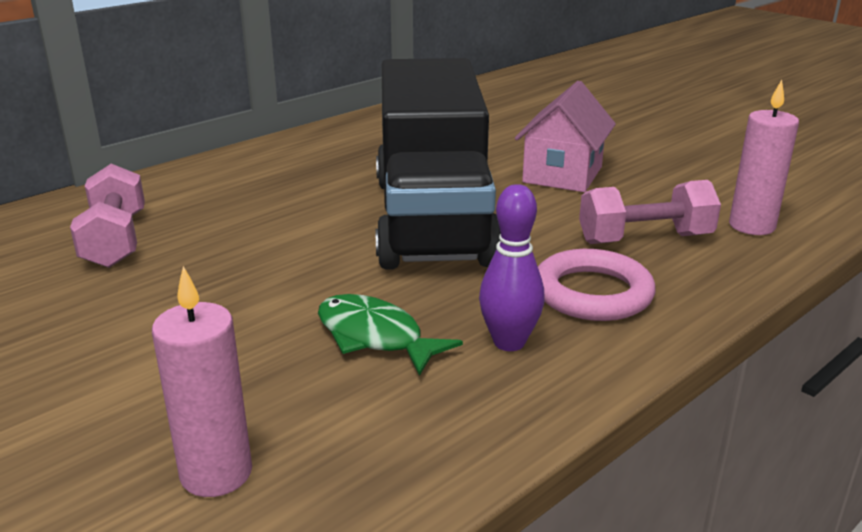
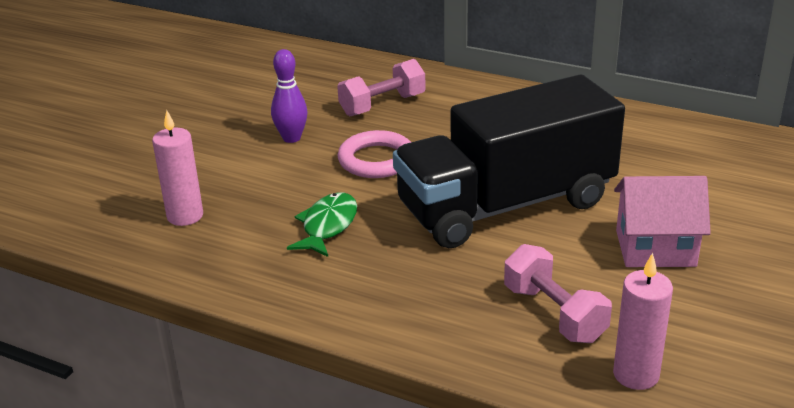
camera: 70 degrees right, 5 degrees up
purple bowling pin [479,184,545,351] -> purple bowling pin moved to [271,49,308,143]
pink ring [538,249,656,321] -> pink ring moved to [338,130,411,178]

